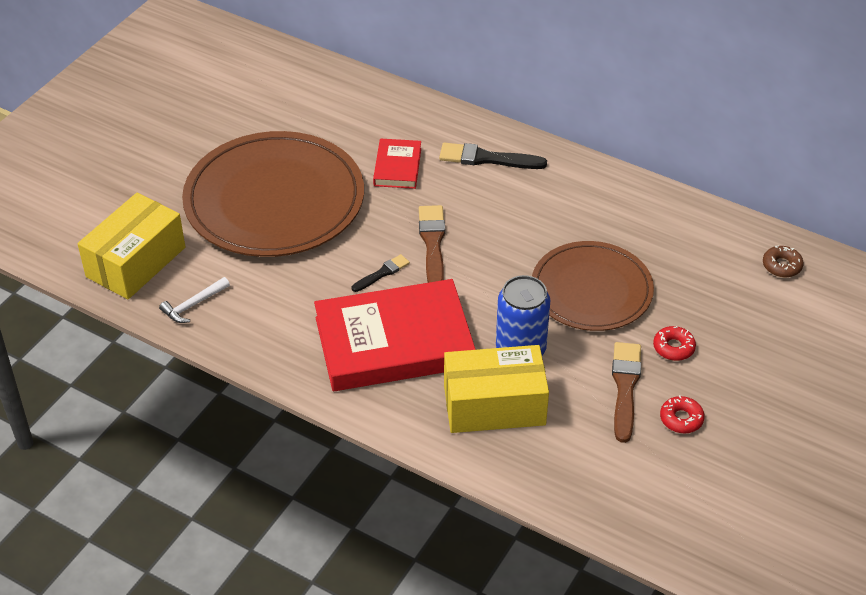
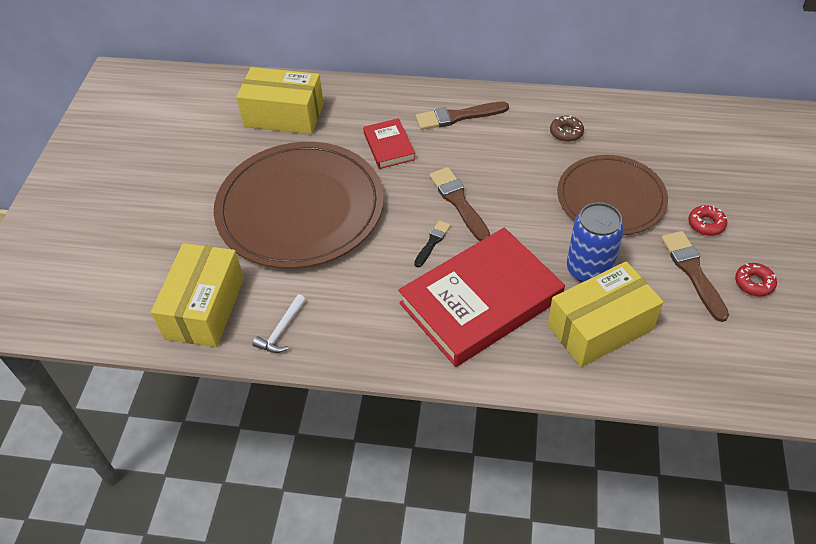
camera: 20 degrees left, 5 degrees up
black brush [439,143,547,169] -> brown brush [416,102,509,130]
brown donut [763,245,804,277] -> brown donut moved to [550,115,584,142]
none -> yellow box [236,67,324,134]

